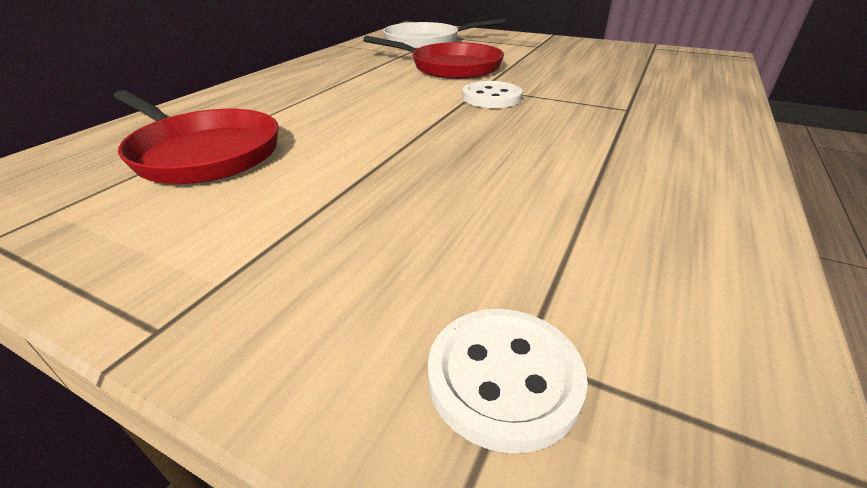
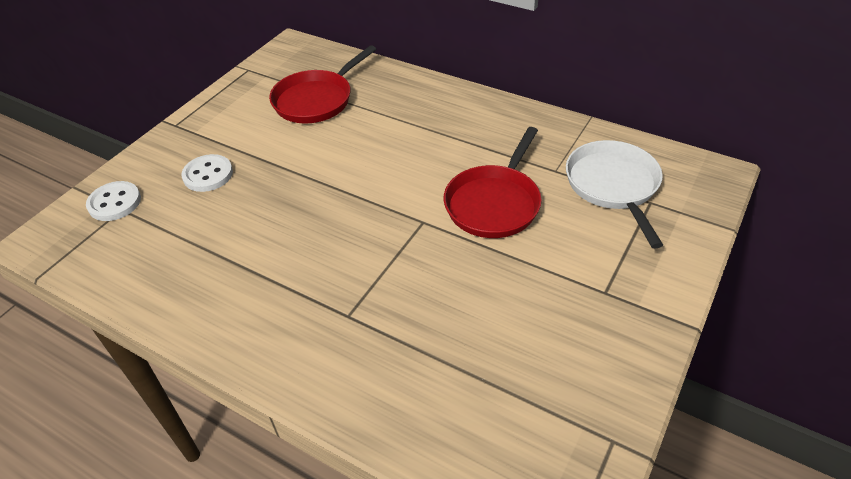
camera: 95 degrees right, 10 degrees up
white button [462,81,522,108] -> white button moved to [181,154,233,192]

